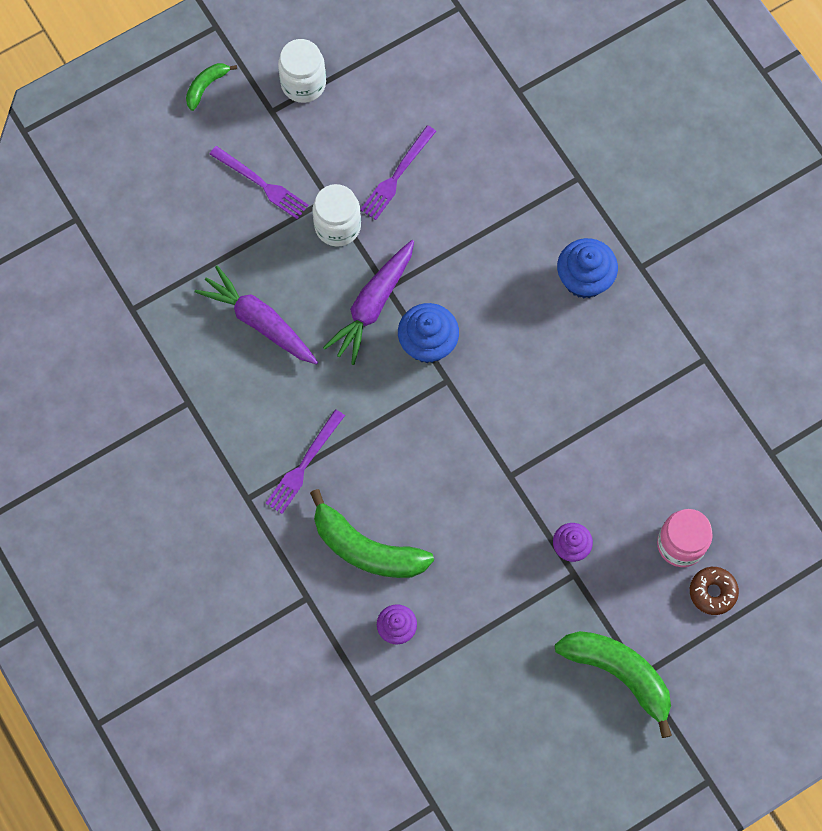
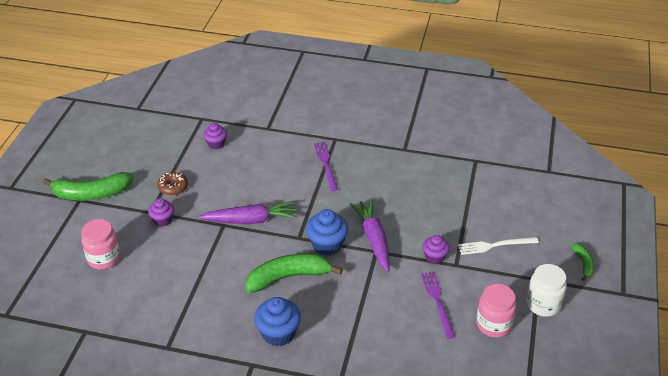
camera: 135 degrees right, 30 degrees down
purple carrot [195,265,318,364] -> purple carrot moved to [198,201,297,224]
purple fork [210,146,309,219] -> white fork [458,237,539,255]
green banana [310,489,434,578] -> green banana moved to [246,253,343,293]
white jar [313,184,361,246] -> purple cupcake [423,235,450,264]
brown donut [690,567,739,615] -> brown donut moved to [157,172,188,196]
none -> pink jar [476,284,516,337]

